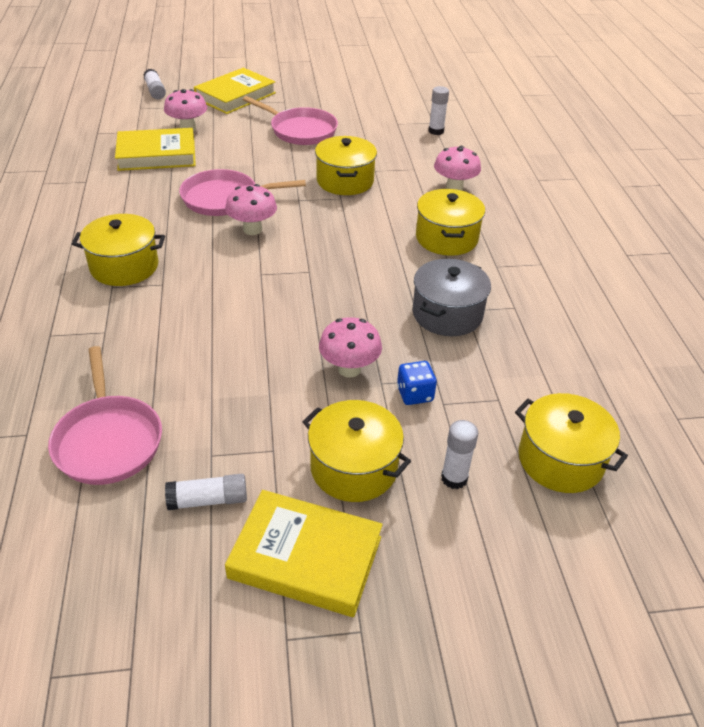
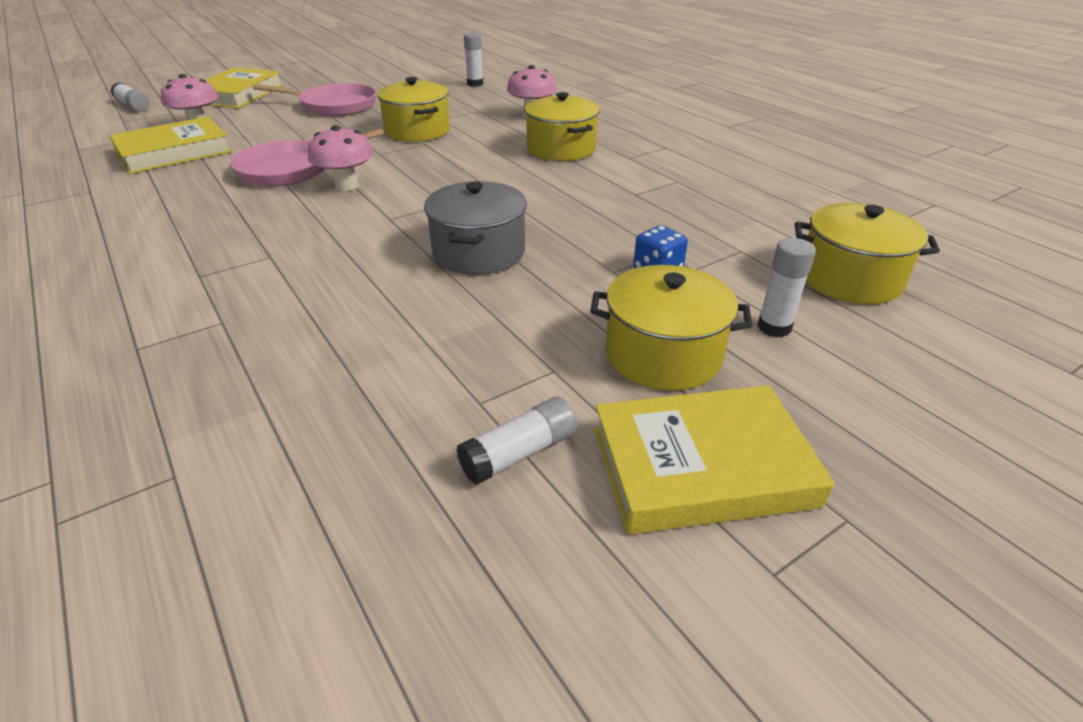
camera: 25 degrees left, 5 degrees down
pink pan [48,346,162,485] -> none
yellow pot [72,214,165,286] -> none
pink mushroom [319,317,382,378] -> none
grey pot [413,259,491,336] -> grey pot moved to [424,181,527,275]

